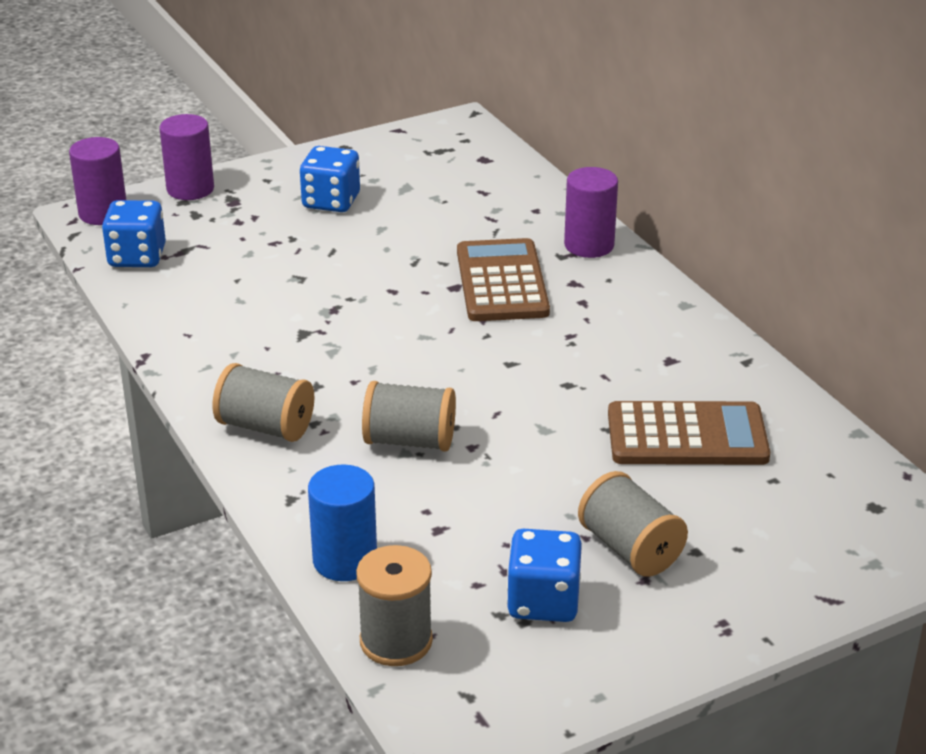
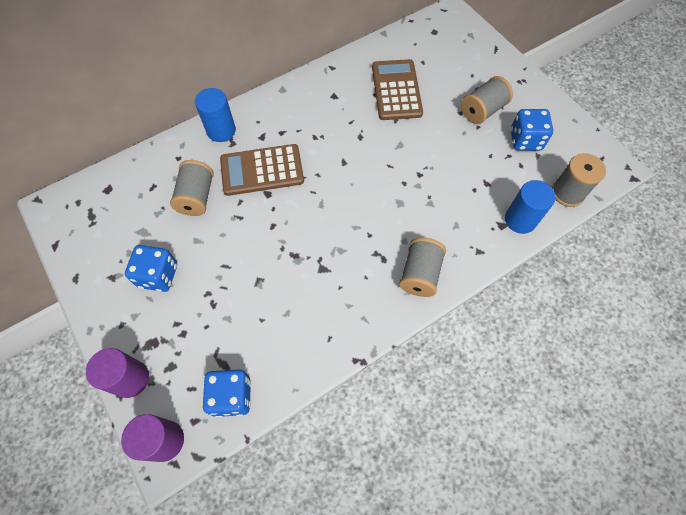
camera: 95 degrees left, 30 degrees up
grey spool [362,381,456,452] -> grey spool moved to [170,160,214,216]
purple cylinder [564,167,618,258] -> blue cylinder [195,88,236,142]

